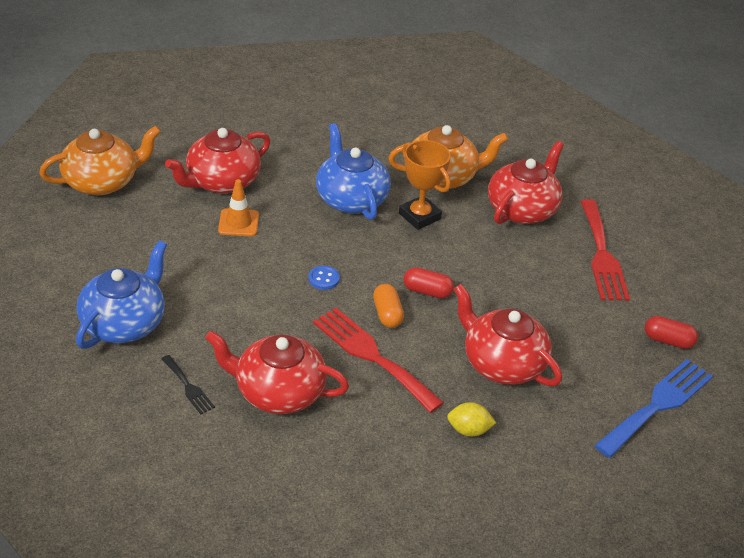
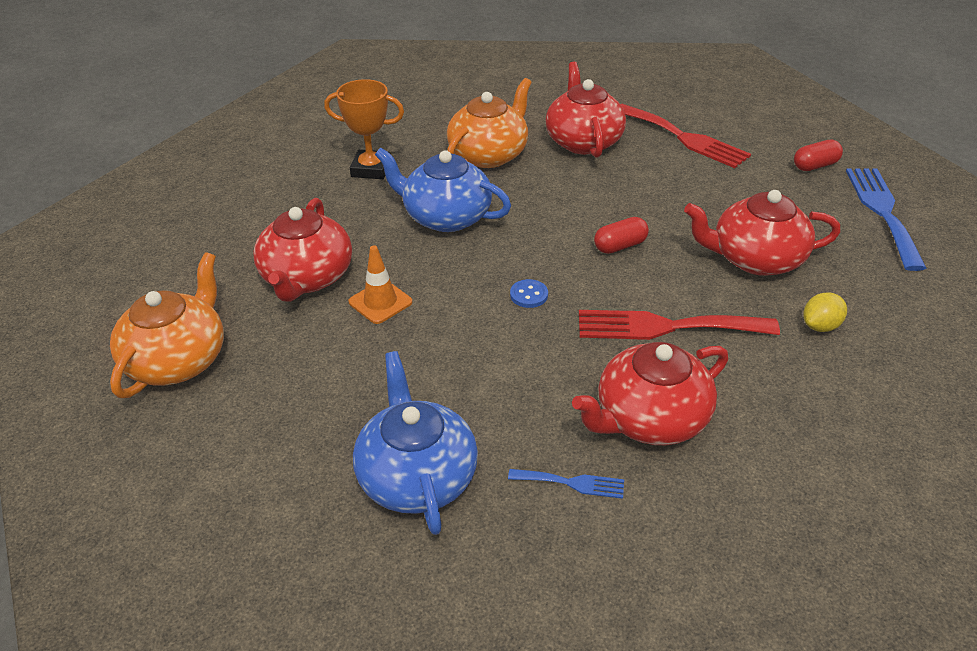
camera: 40 degrees left, 0 degrees up
black fork [162,355,215,414] -> blue fork [508,469,624,499]
orange capsule [373,284,404,328] -> none
orange trophy [399,140,451,230] -> orange trophy moved to [324,79,404,179]

